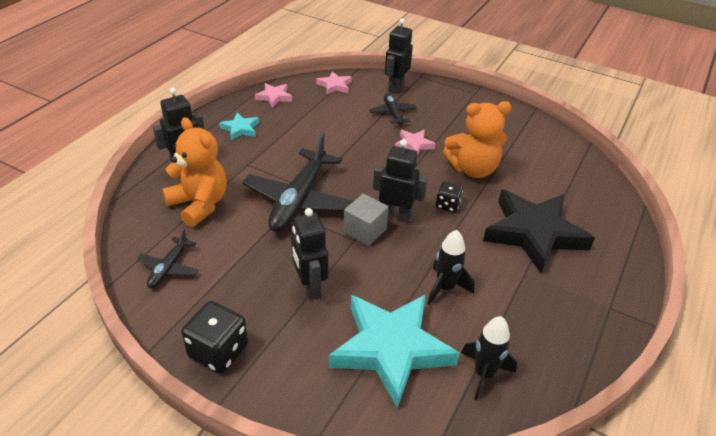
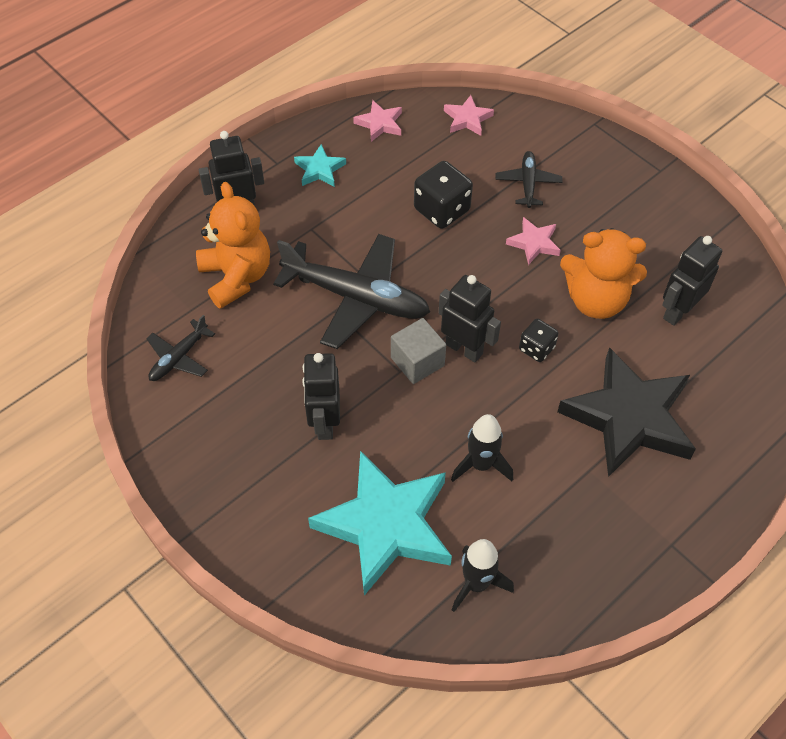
camera: 20 degrees right, 15 degrees up
black dice [181,301,248,374] -> black dice moved to [414,161,473,229]
black plane [242,132,353,232] -> black plane turned 105 degrees counterclockwise [273,234,430,349]
black robot [385,18,413,93] -> black robot moved to [662,236,722,326]

